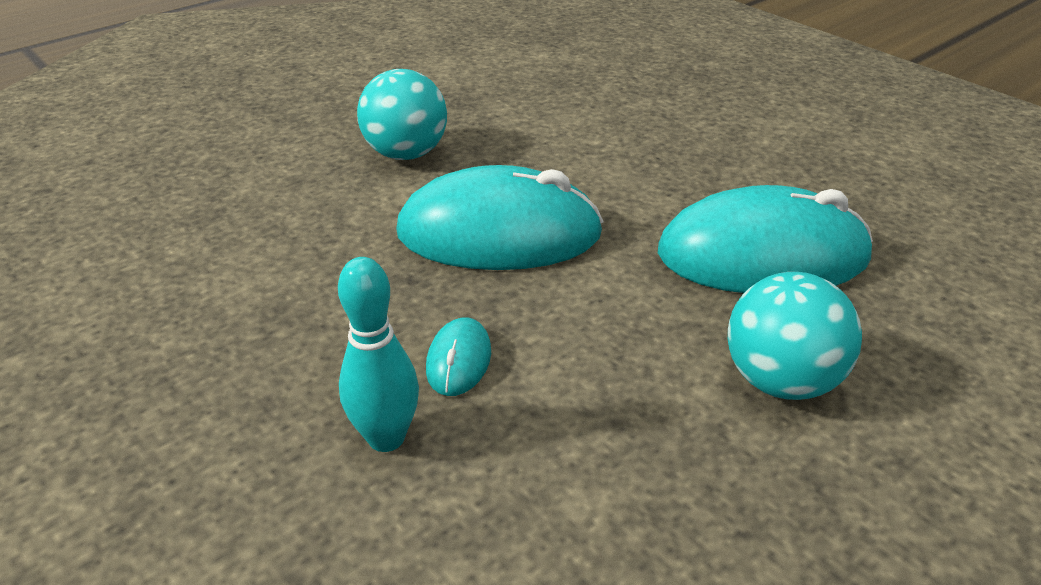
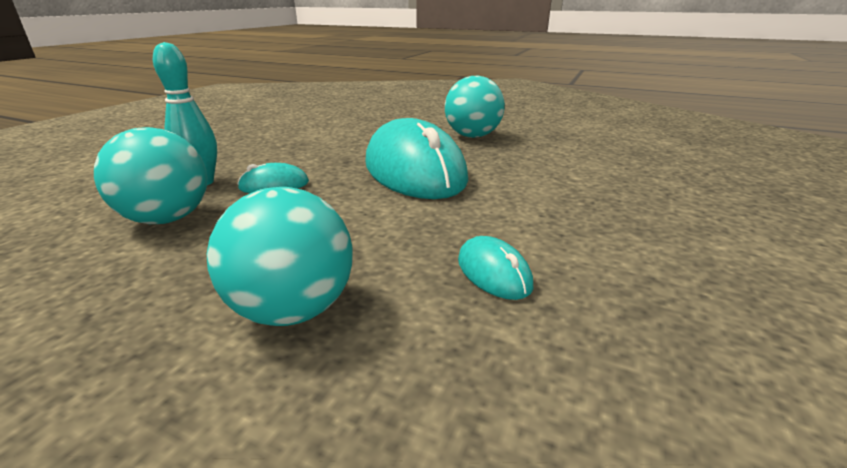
camera: 65 degrees right, 10 degrees down
turquoise mouse [658,185,873,293] -> turquoise mouse [458,236,533,300], size x0.42
none -> turquoise ball [94,127,208,224]

